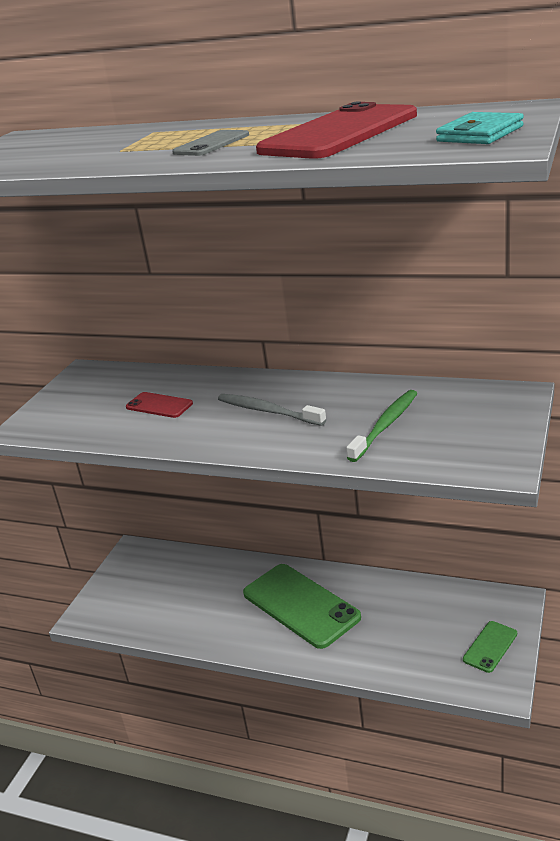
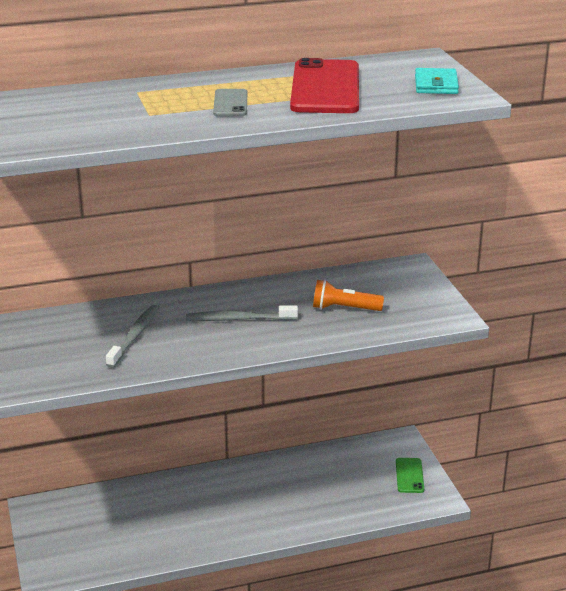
camera: 40 degrees left, 0 degrees up
red phone [126,392,193,418] -> grey toothbrush [106,305,159,368]
green phone [243,564,361,649] -> none
green toothbrush [346,390,417,462] -> orange flashlight [313,280,384,311]

